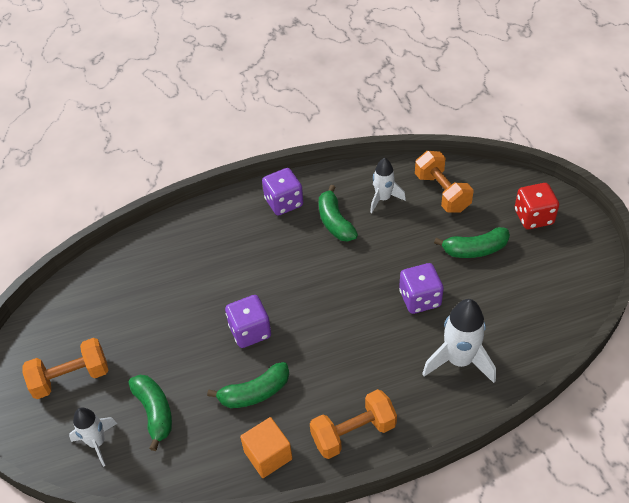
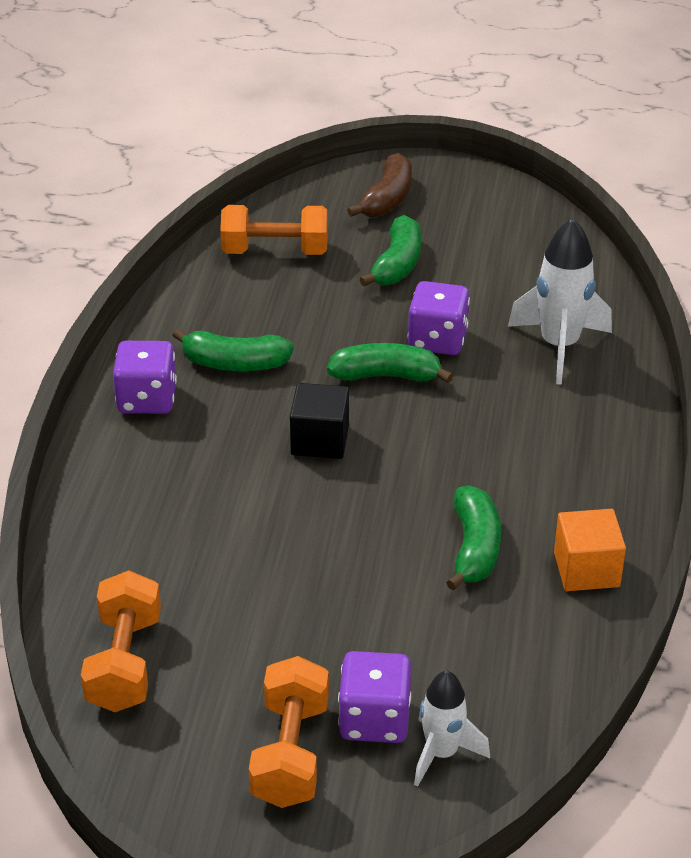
camera: 65 degrees left, 10 degrees down
green banana [128,375,172,451] -> green banana moved to [327,343,453,383]
purple dice [225,295,271,348] -> purple dice moved to [338,651,411,743]
orange dumbbell [310,389,397,459] -> orange dumbbell moved to [81,570,161,712]
white rocket [370,158,406,213] -> none
red dice [515,183,559,229] -> brown banana [347,153,412,217]
none -> black cube [290,383,349,459]

